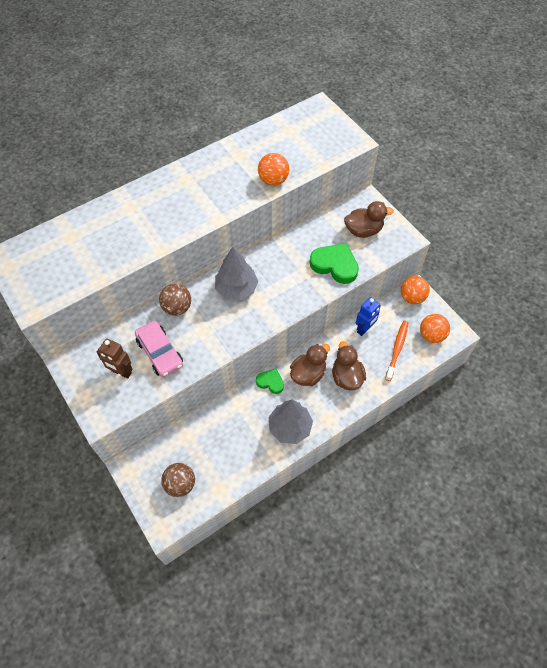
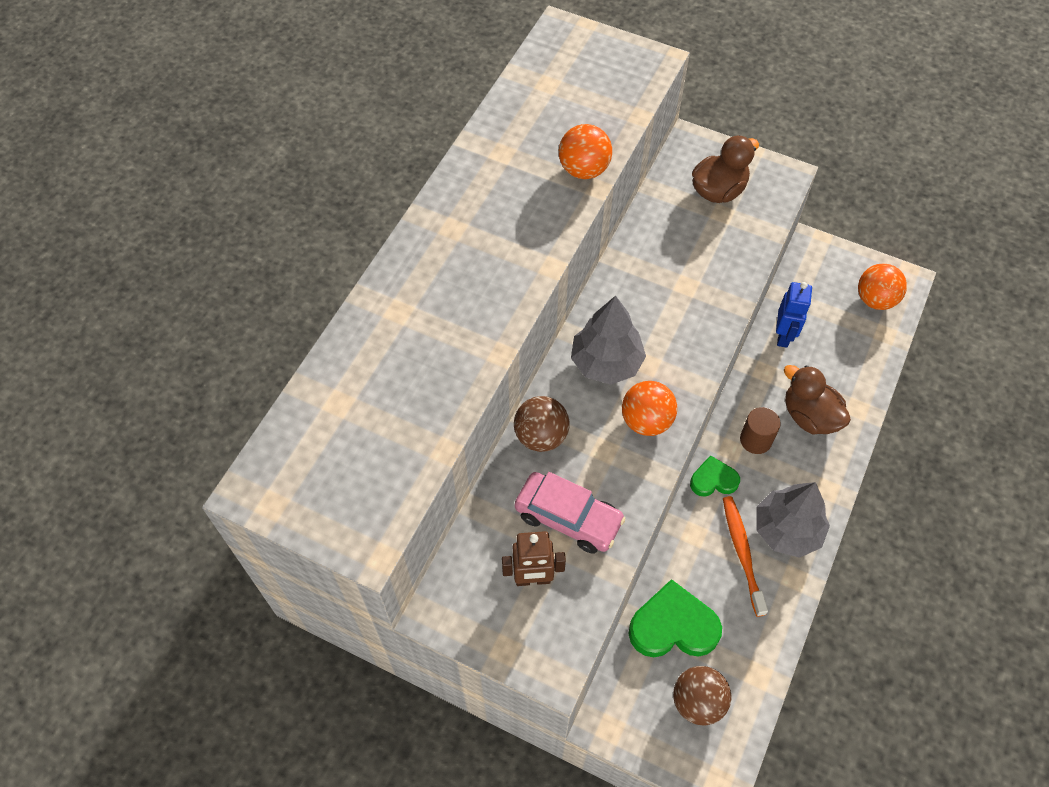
camera: 30 degrees left, 0 degrees up
brown duck [290,344,330,386] -> brown cylinder [740,407,781,454]
green heart [310,243,359,284] -> green heart moved to [628,579,722,657]
orange toothbrush [385,320,409,381] -> orange toothbrush moved to [723,496,768,617]
orange ball [401,276,430,304] -> orange ball moved to [622,381,677,436]

